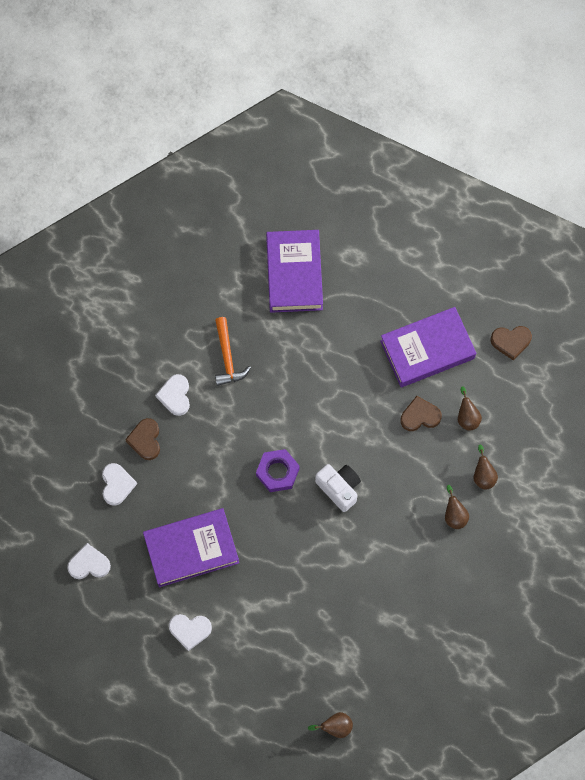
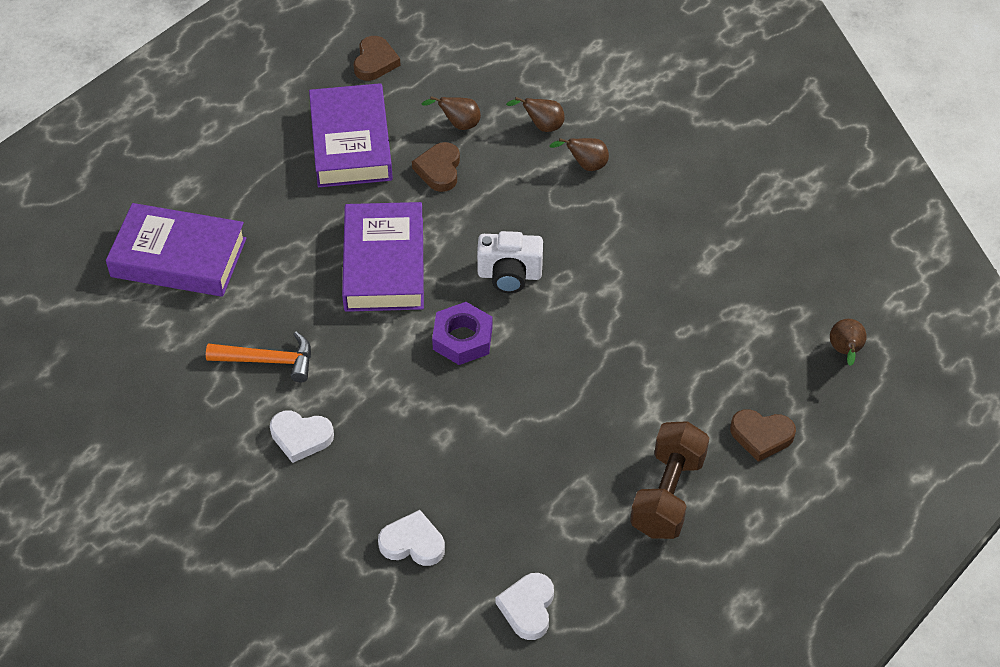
camera: 75 degrees left, 20 degrees down
brown heart [125,418,160,460] -> brown heart moved to [730,409,796,462]
purple book [143,508,239,587] -> purple book moved to [342,202,424,312]
white heart [169,614,212,651] -> brown dumbbell [630,421,709,539]
white camera [315,464,361,512] -> white camera turned 150 degrees counterclockwise [477,231,543,293]

